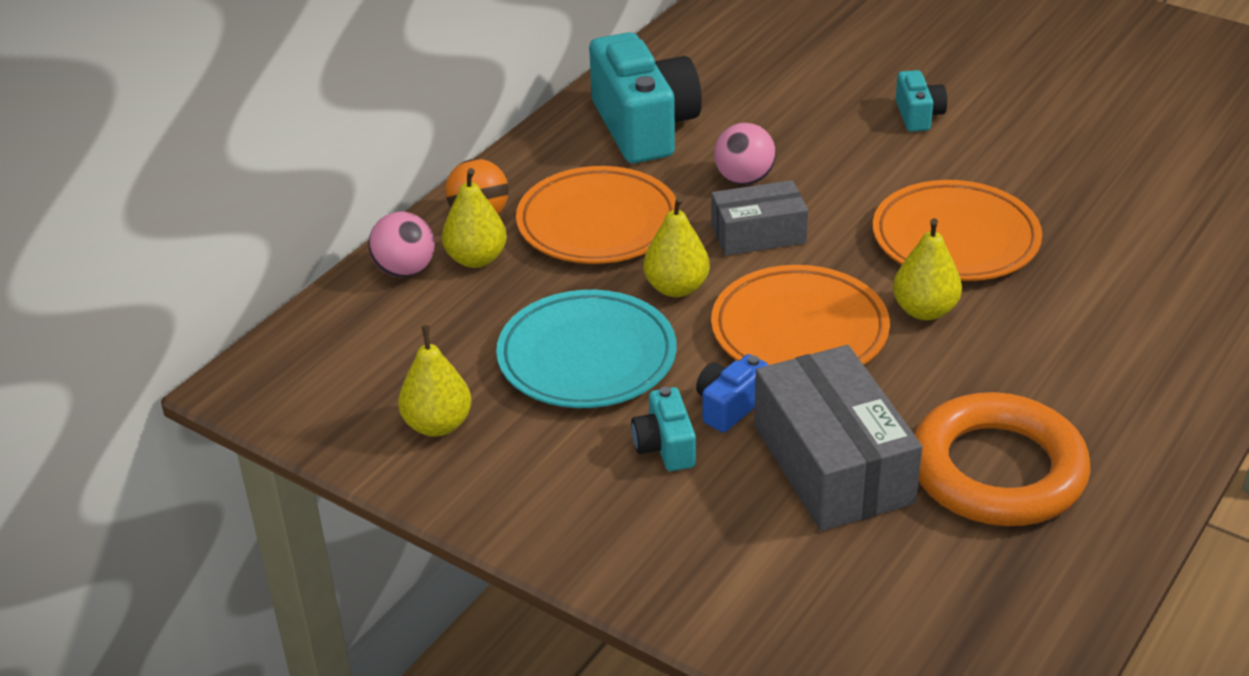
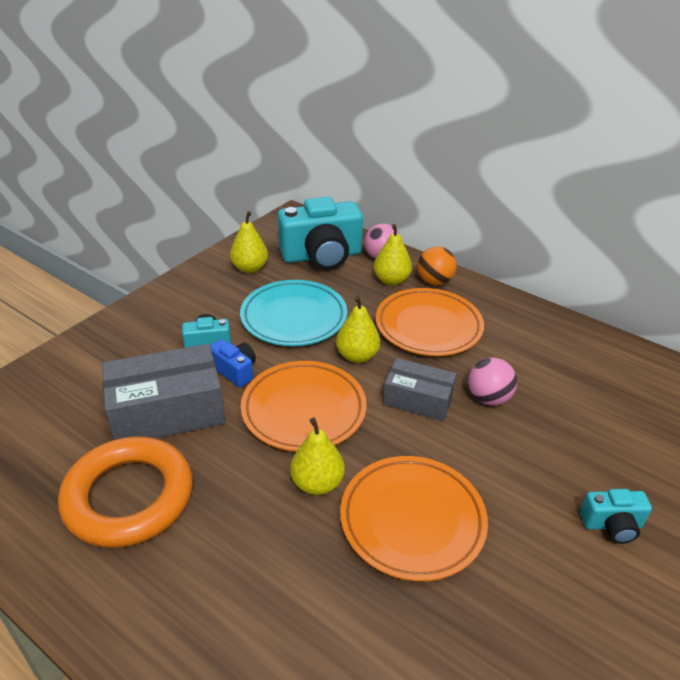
camera: 90 degrees right, 0 degrees up
turquoise camera [589,32,702,163] -> turquoise camera moved to [278,197,363,270]
grey box [711,180,808,256] -> grey box turned 60 degrees counterclockwise [383,358,457,421]

